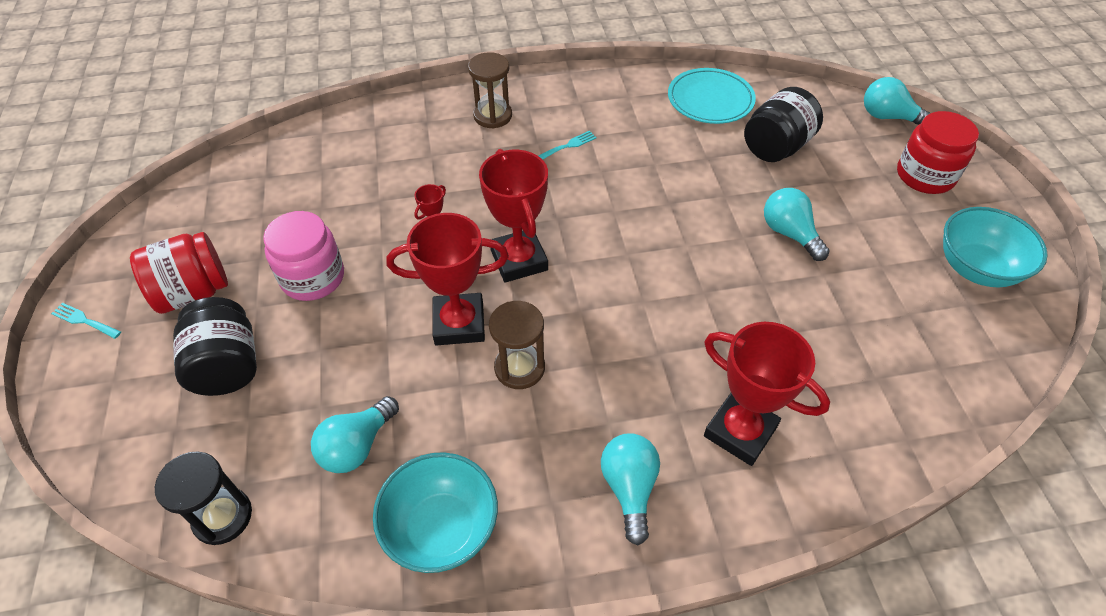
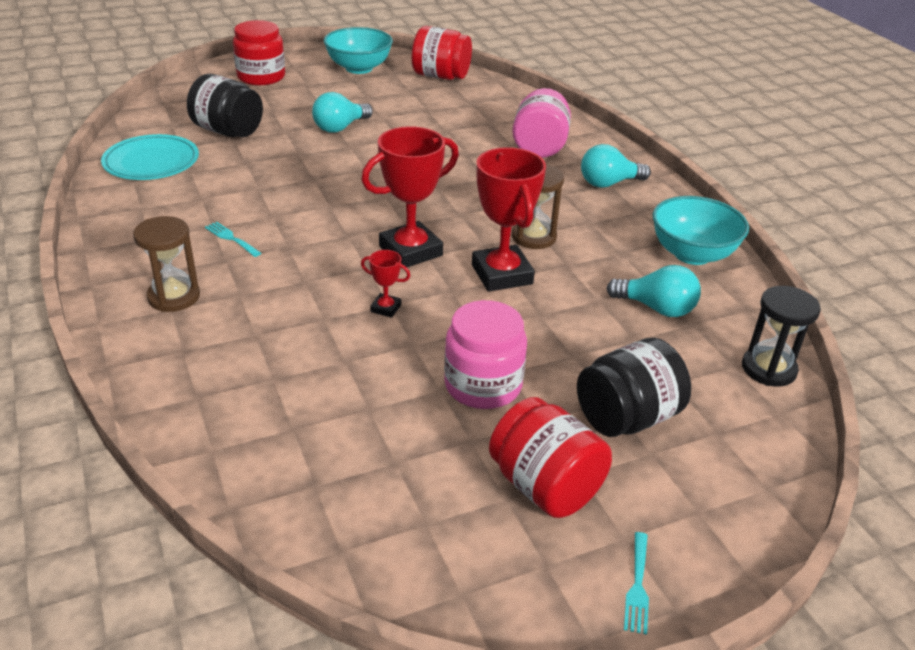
camera: 105 degrees left, 15 degrees down
red trophy [704,322,830,466] -> pink jar [512,88,571,158]
turquoise light bulb [864,77,930,125] -> none
none -> red jar [412,26,472,80]

